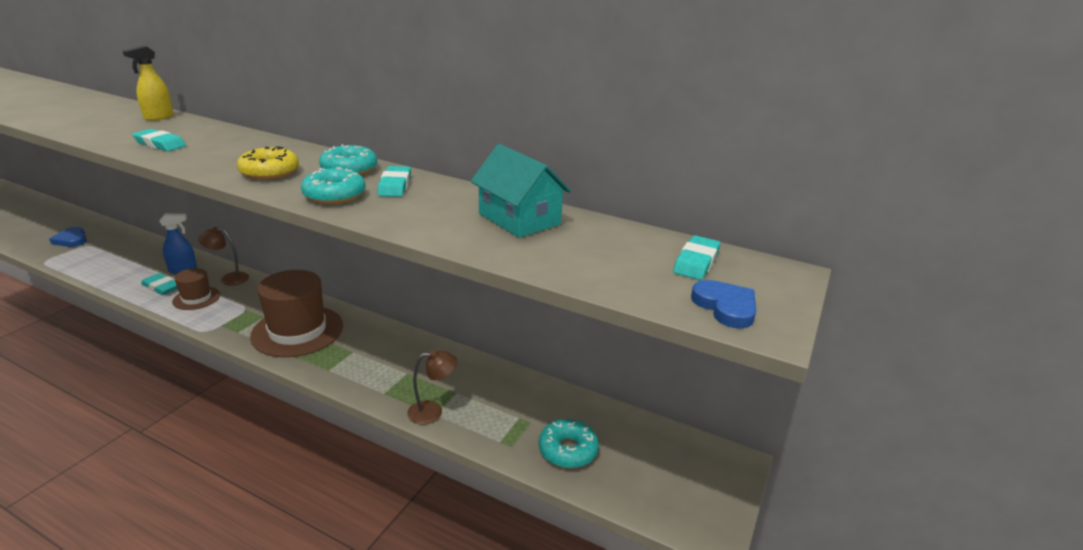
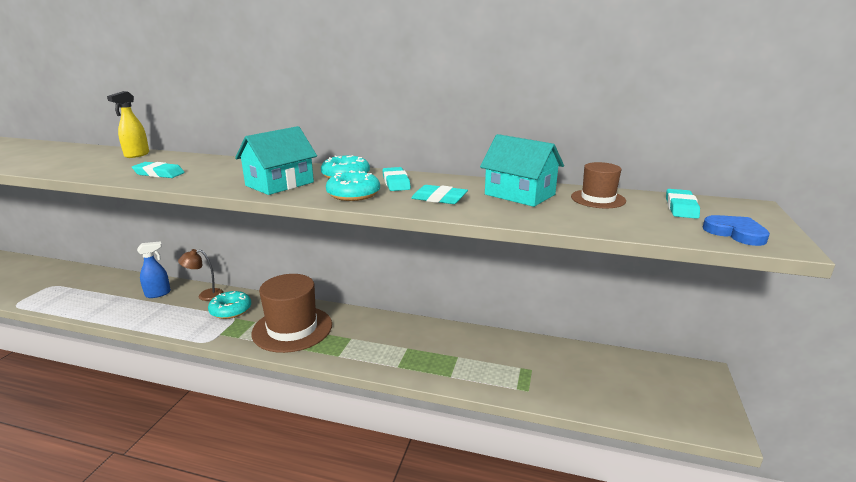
camera: 10 degrees left, 5 degrees down
blue heart [49,227,87,247] -> none
turquoise eraser [141,273,178,295] -> turquoise eraser moved to [411,185,468,204]
brown hat [172,268,220,310] -> brown hat moved to [571,162,626,208]
yellow donut [237,146,299,180] -> turquoise house [235,126,317,195]
brown lamp [407,350,457,425] -> none
turquoise donut [539,419,599,468] -> turquoise donut moved to [208,291,251,319]

